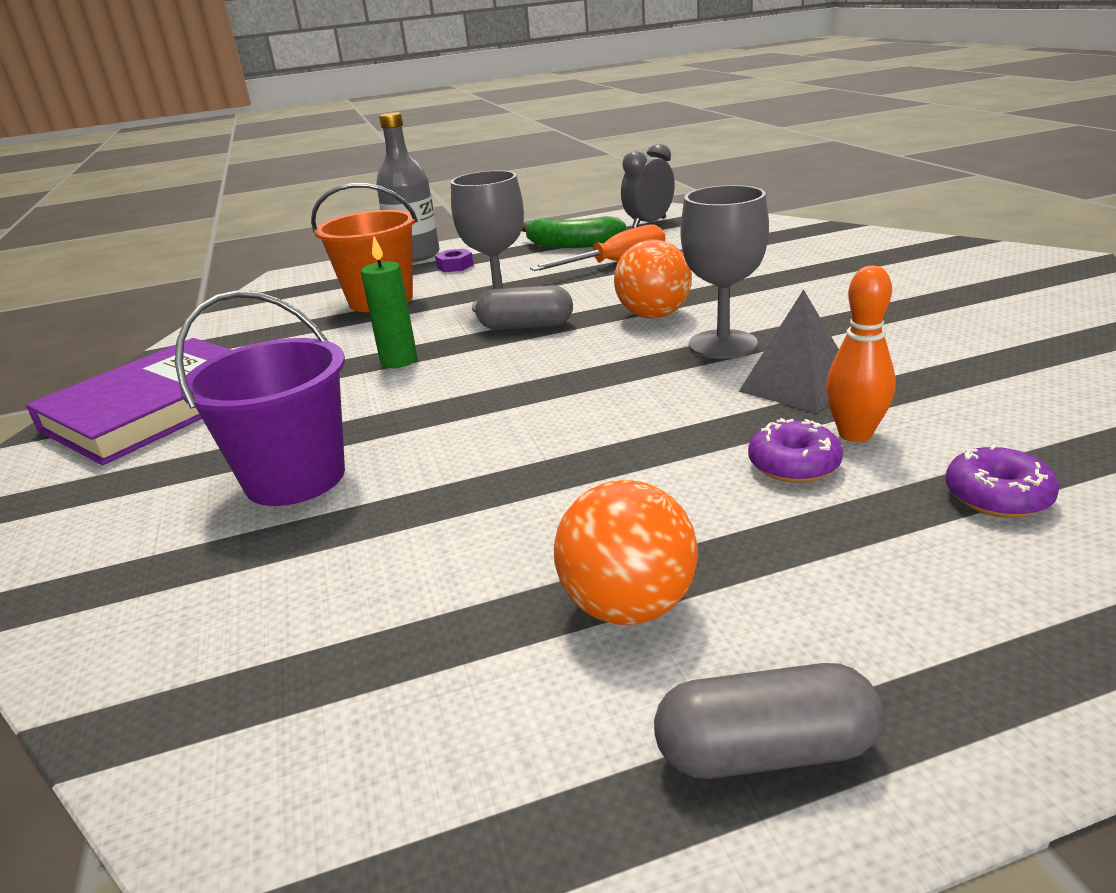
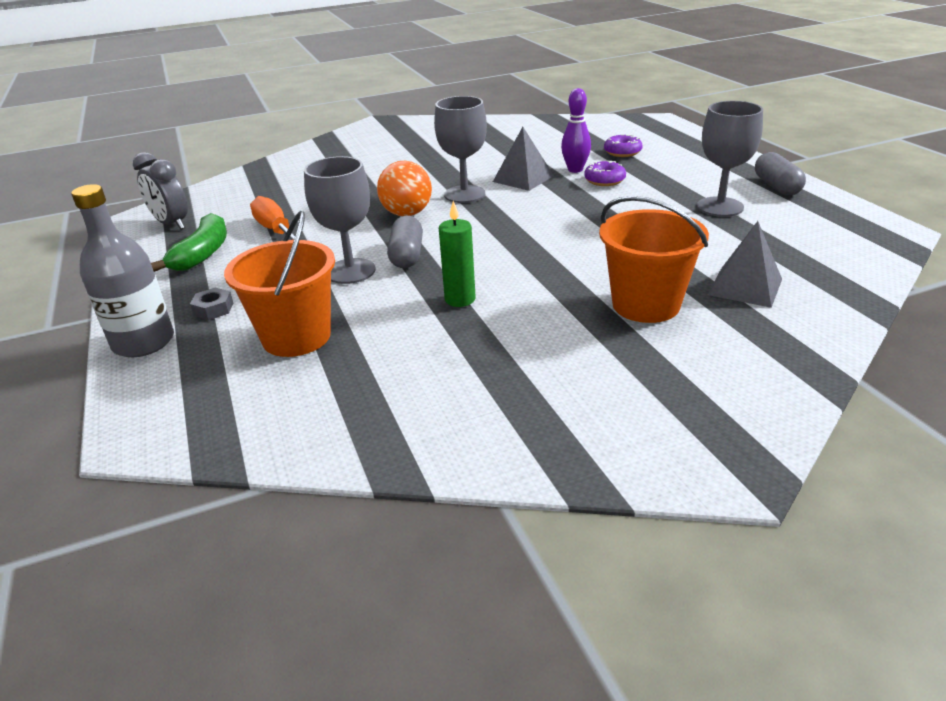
camera: 95 degrees left, 5 degrees up
purple book [26,338,231,465] -> none
purple bucket [175,290,345,506] -> orange bucket [599,196,709,323]
purple nut [435,249,474,272] -> grey nut [190,288,233,320]
orange ball [554,480,698,625] -> grey goblet [697,101,763,217]
orange bowling pin [826,266,896,442] -> purple bowling pin [561,88,591,173]
none -> grey pyramid [708,221,782,308]

